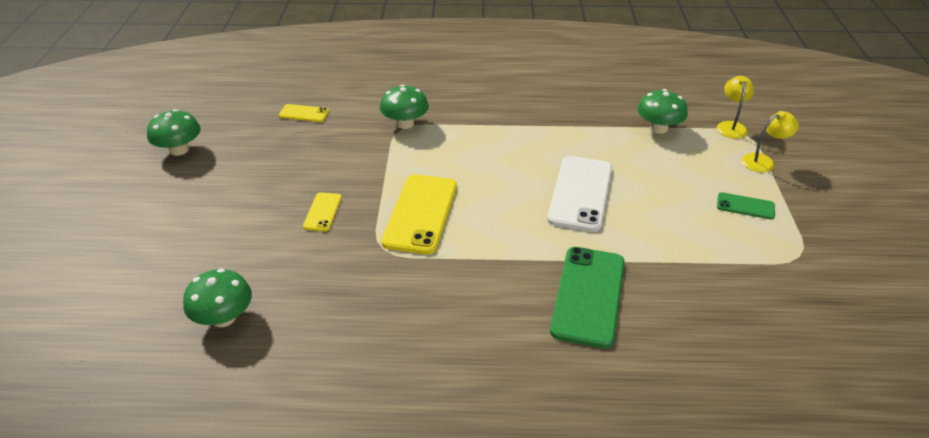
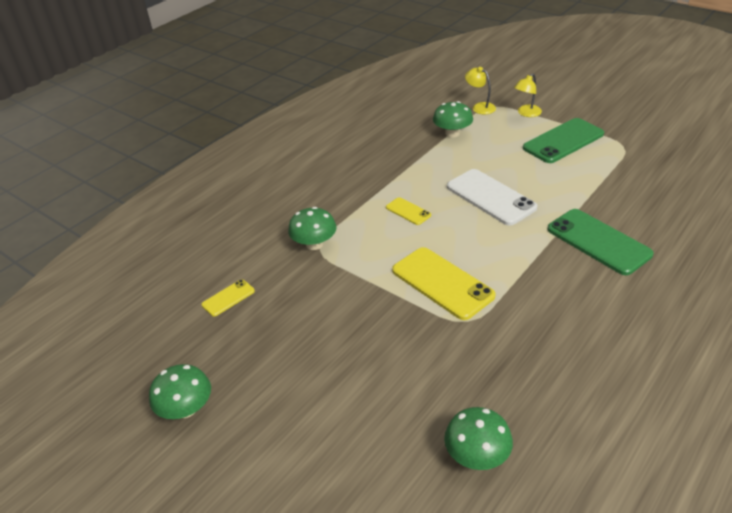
camera: 50 degrees left, 0 degrees up
yellow phone [303,192,342,231] -> yellow phone moved to [386,197,431,225]
green phone [717,192,775,220] -> green phone [523,118,604,163], size x2.01
yellow lamp [742,111,799,172] -> yellow lamp turned 150 degrees counterclockwise [514,74,542,117]

